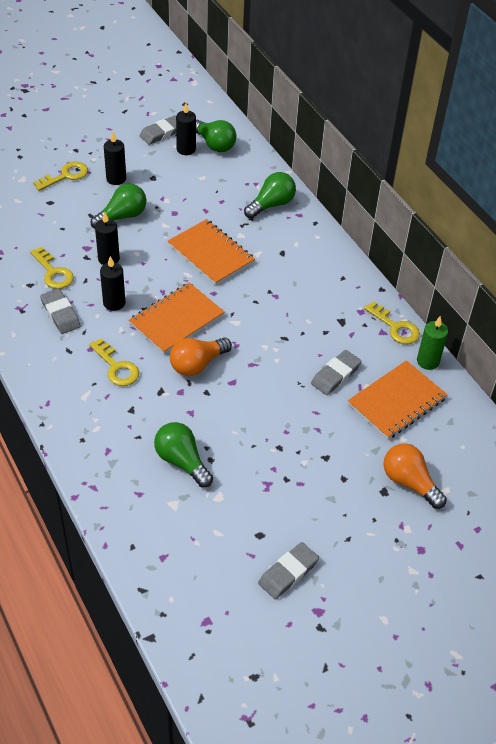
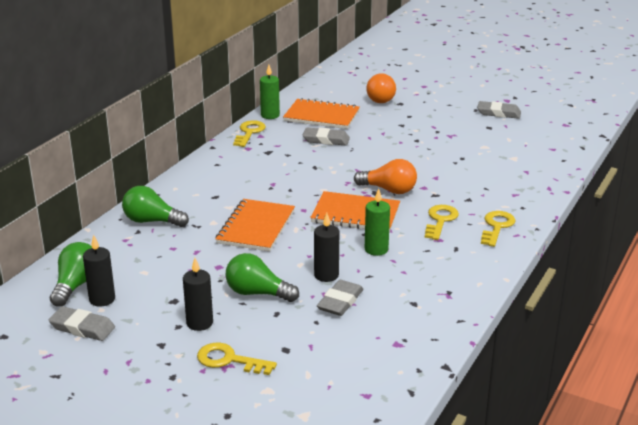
camera: 120 degrees left, 20 degrees down
yellow key [30,247,74,289] -> yellow key moved to [481,211,516,247]
grey eraser [40,288,81,334] -> grey eraser moved to [317,280,364,316]
black candle [100,256,125,311] -> green candle [365,188,390,256]
green light bulb [154,422,213,488] -> none

